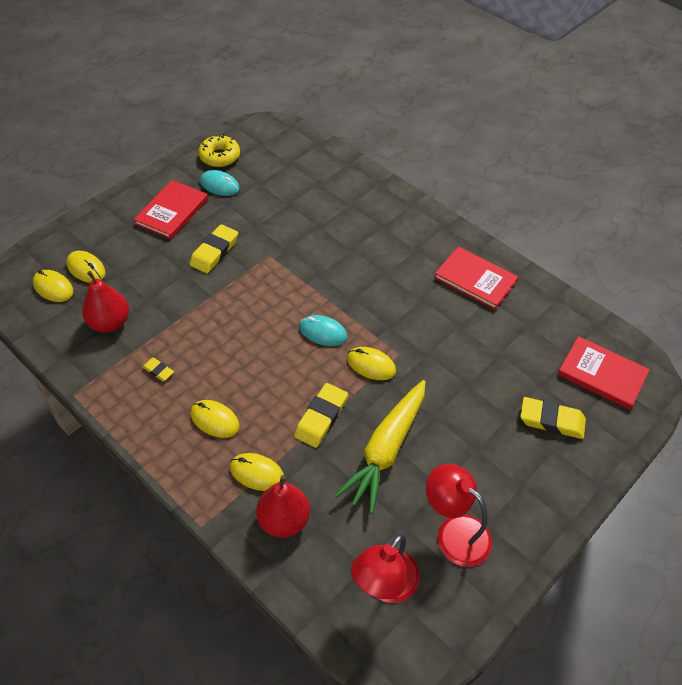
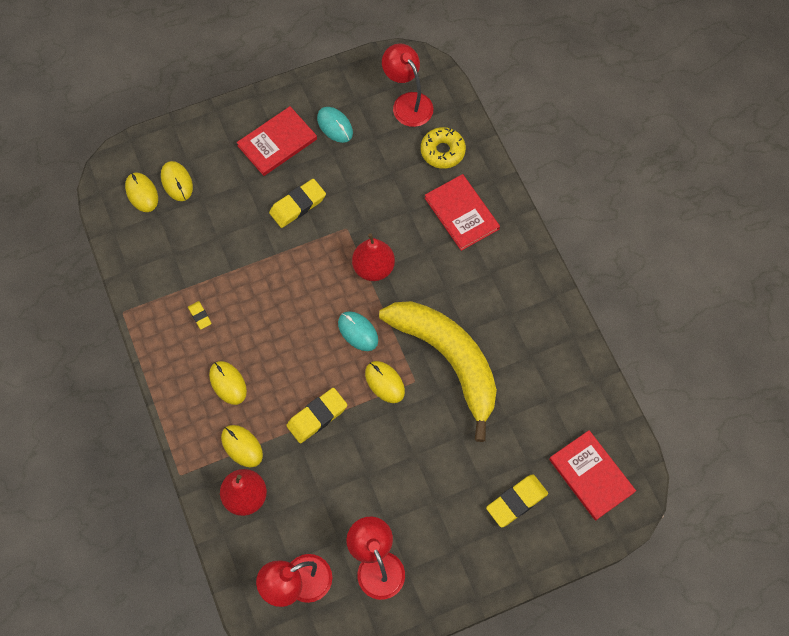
camera: 25 degrees right, 15 degrees up
red pear [82,271,129,332] -> red pear moved to [352,233,395,281]
yellow donut [198,134,240,167] -> yellow donut moved to [421,127,466,169]
yellow carrot [335,380,426,514] -> none
red book [434,246,518,310] -> red book moved to [425,174,500,251]
yellow eraser [520,397,586,439] -> yellow eraser turned 75 degrees counterclockwise [486,474,548,528]
none -> yellow banana [379,301,497,442]
none -> red lamp [382,43,433,127]

